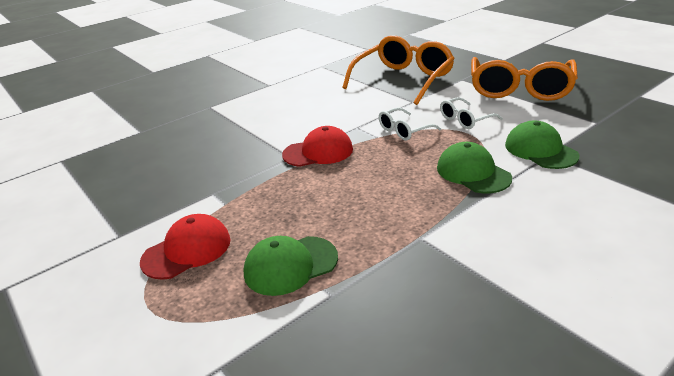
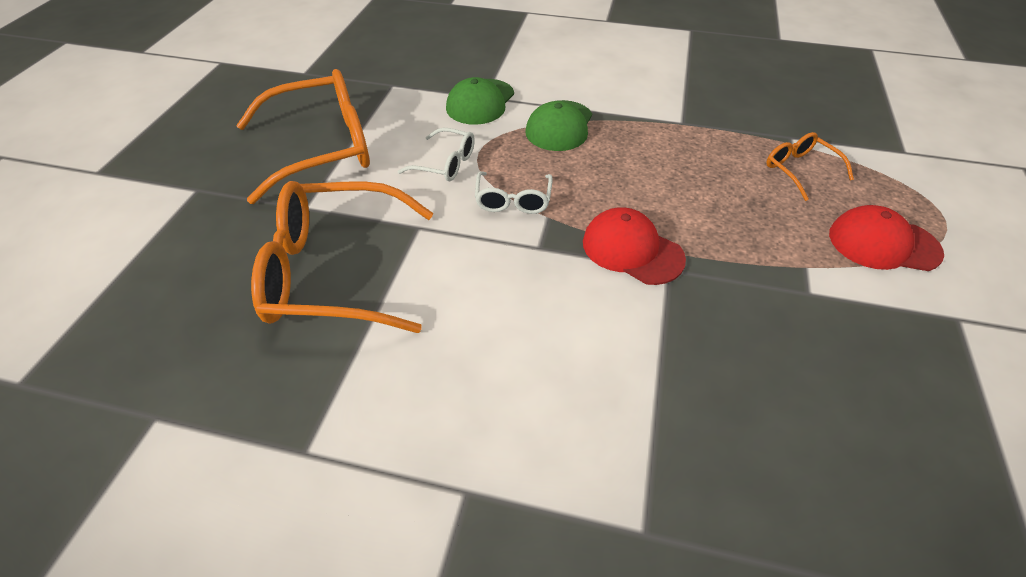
camera: 130 degrees left, 15 degrees up
green cap [244,236,338,296] -> orange glasses [766,132,854,201]
white glasses [379,108,441,140] -> white glasses turned 75 degrees clockwise [475,171,553,214]

